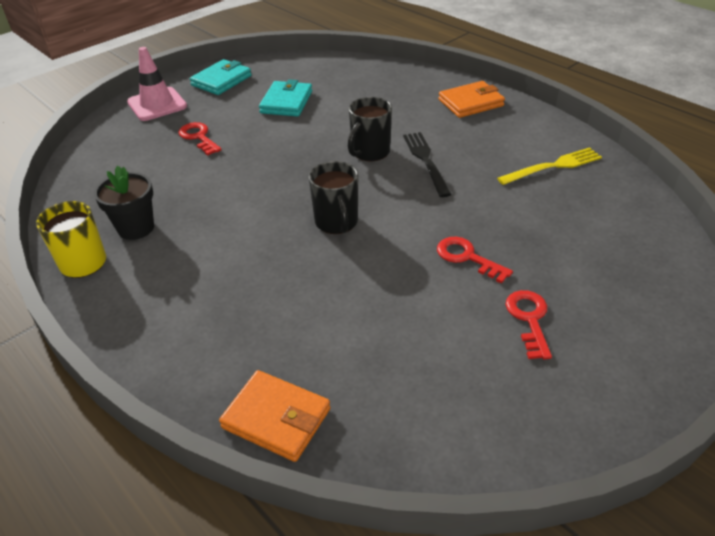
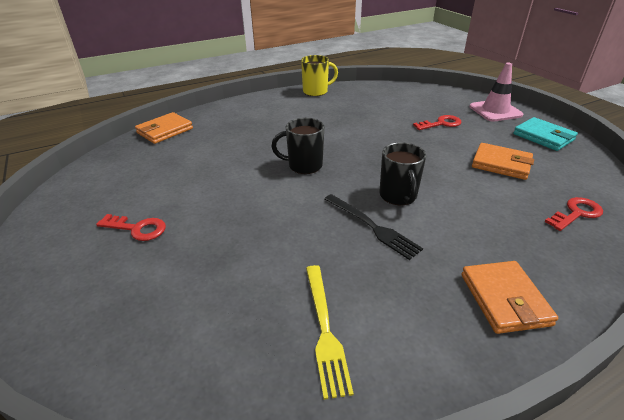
camera: 105 degrees right, 5 degrees down
black flower pot [94,166,154,240] -> none
turquoise wallet [259,79,312,117] -> orange wallet [472,143,534,180]
black mug [348,97,392,161] -> black mug turned 150 degrees counterclockwise [379,142,426,205]
black fork [403,132,452,197] -> black fork turned 45 degrees clockwise [324,194,423,260]
red key [437,237,513,284] -> red key moved to [545,197,603,231]

